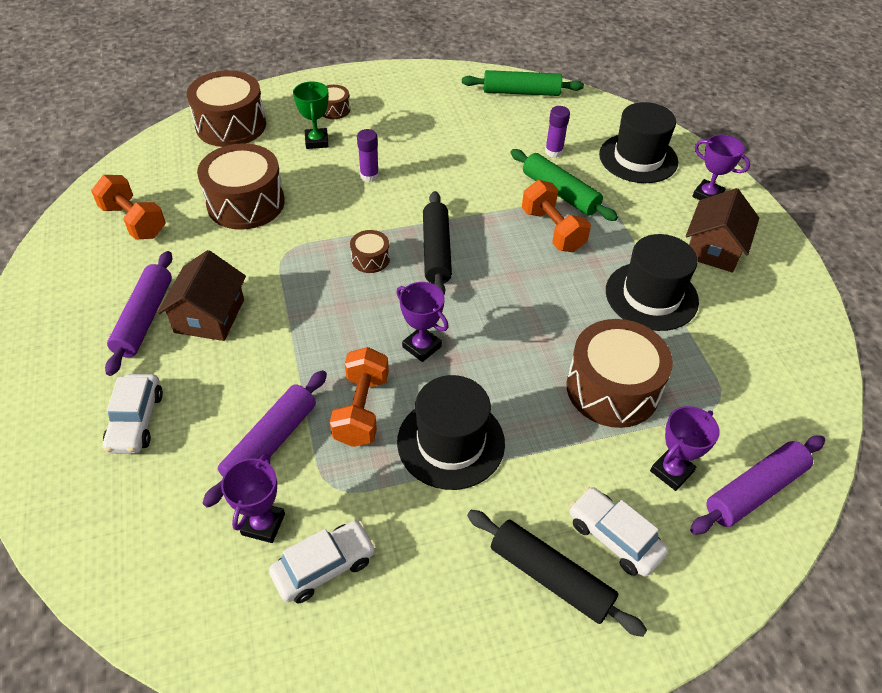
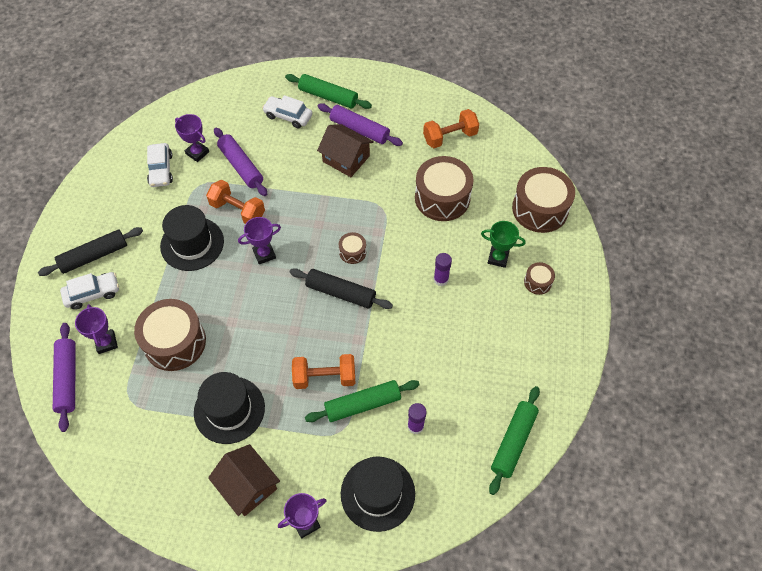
camera: 115 degrees right, 10 degrees up
none -> green rolling pin [285,74,372,109]

